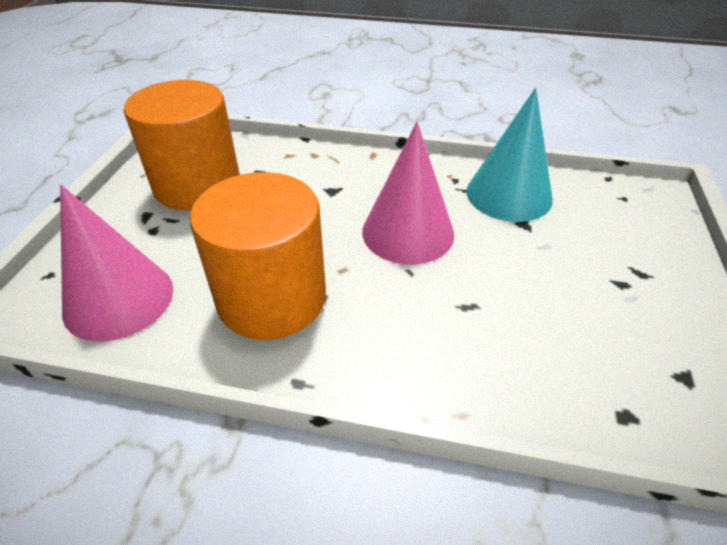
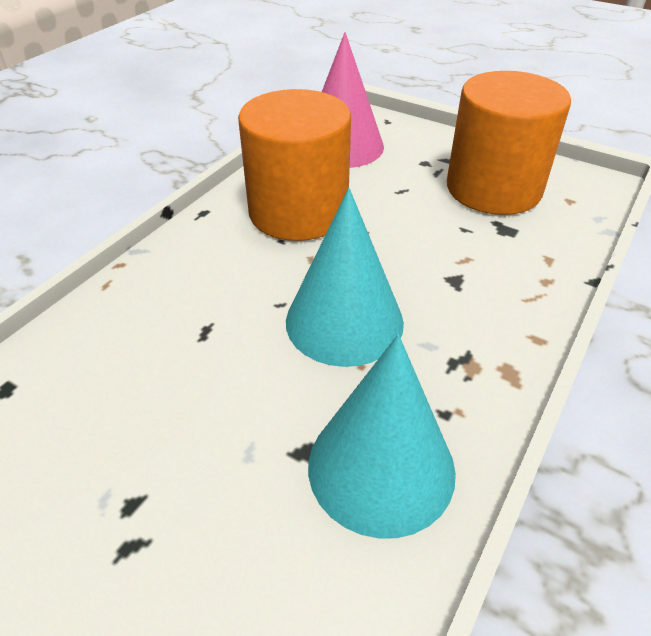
camera: 110 degrees right, 0 degrees up
pink cone [362,122,454,264] -> turquoise cone [286,188,404,367]

